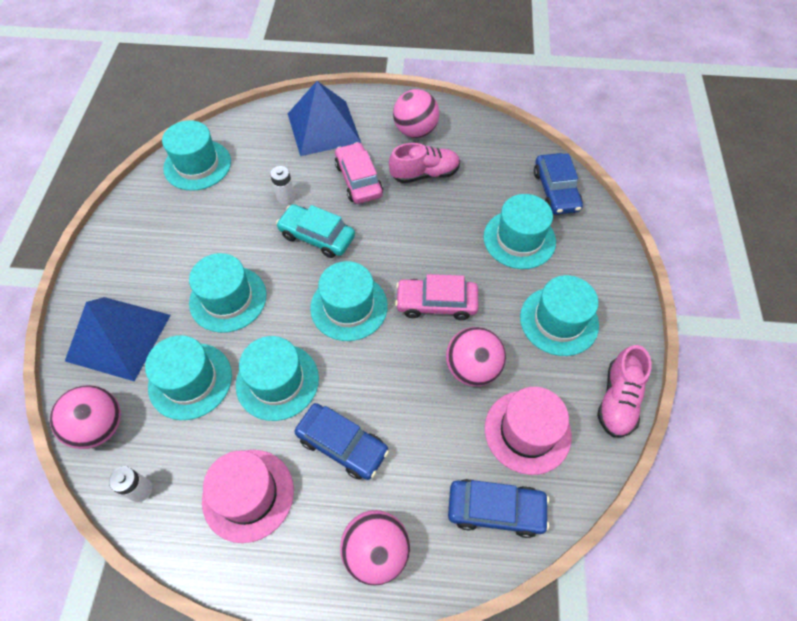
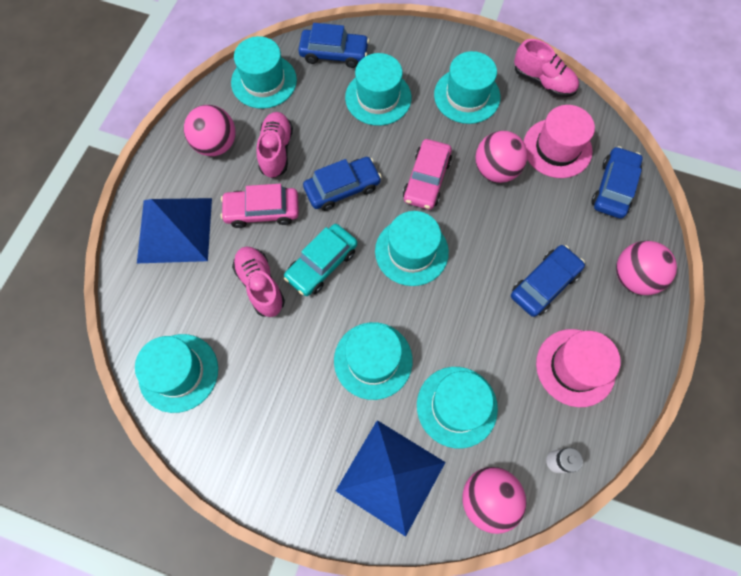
camera: 75 degrees left, 10 degrees up
turquoise hat [236,336,319,421] -> turquoise hat moved to [231,36,297,109]
white battery [270,166,295,204] -> pink shoe [232,246,285,317]
none -> blue car [303,157,382,211]

